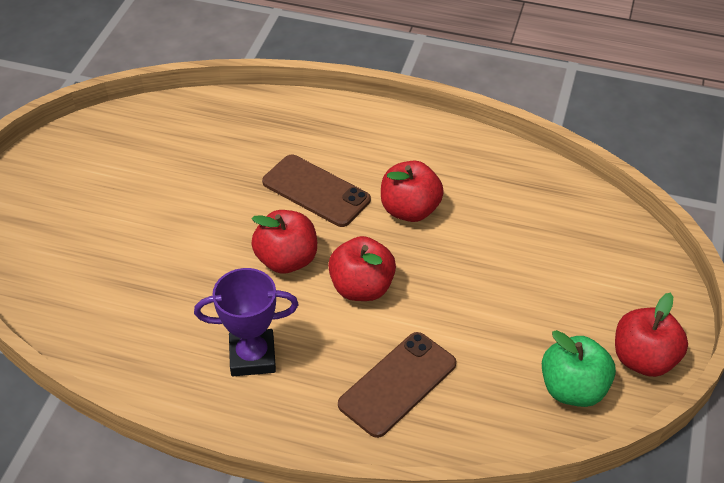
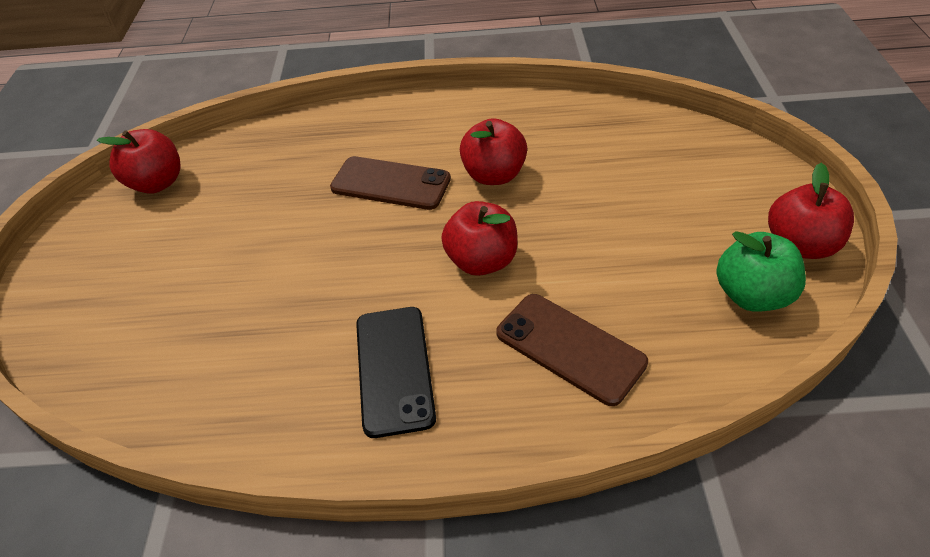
camera: 15 degrees left, 0 degrees up
purple trophy [194,268,299,376] -> black phone [356,307,436,438]
red apple [251,210,317,274] -> red apple moved to [97,129,181,193]
brown phone [338,332,456,438] -> brown phone turned 75 degrees counterclockwise [496,294,648,406]

